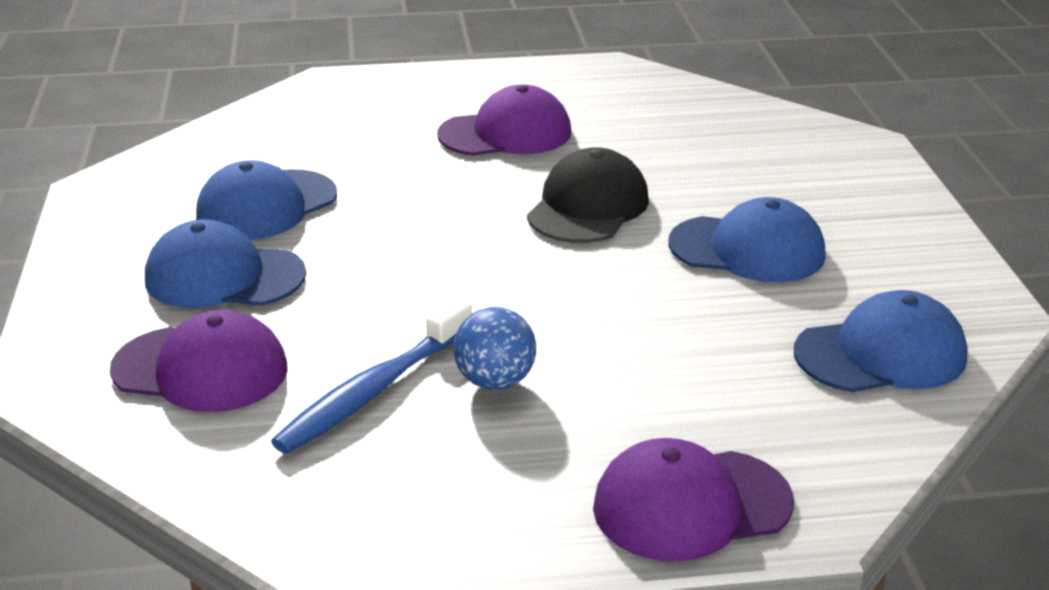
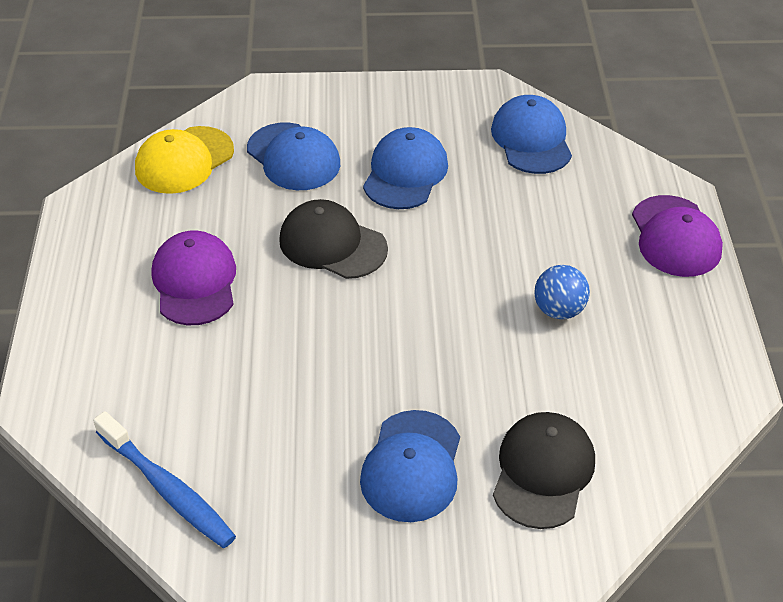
camera: 85 degrees left, 15 degrees up
purple cap [110,310,288,412] -> black cap [493,412,595,529]
blue cap [196,160,337,240] -> blue cap moved to [247,123,340,190]
blue toothbrush [271,298,472,454] -> blue toothbrush moved to [93,411,236,548]
none -> yellow cap [135,126,234,194]

